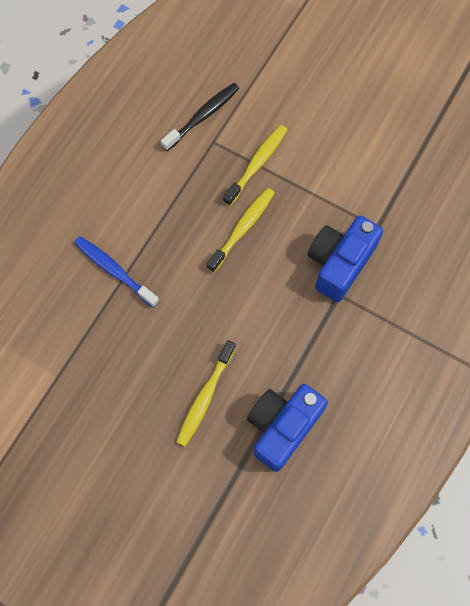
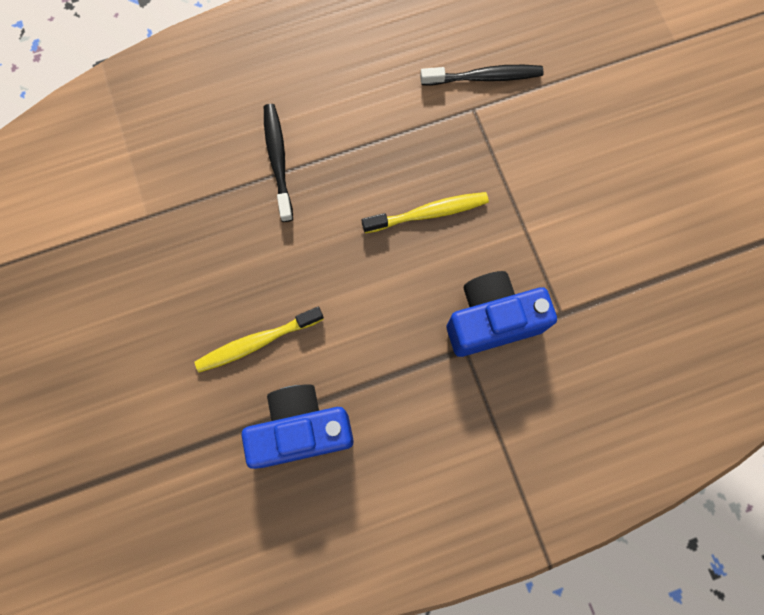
camera: 40 degrees right, 5 degrees up
blue toothbrush [74,236,160,308] -> black toothbrush [264,104,293,222]
yellow toothbrush [223,125,287,206] -> none

